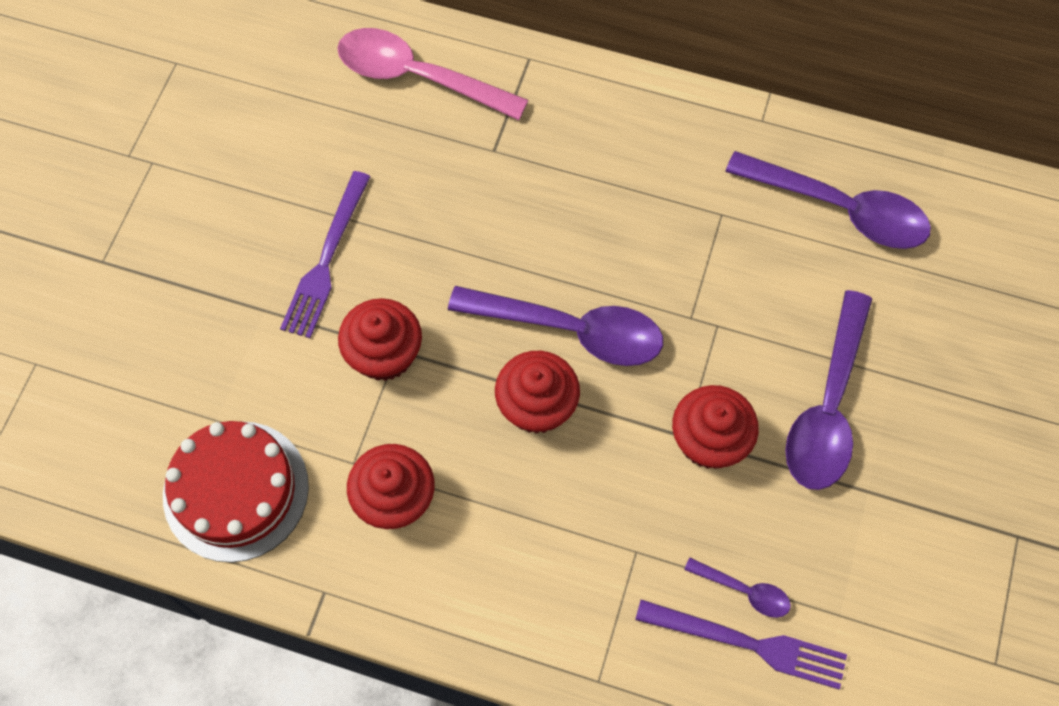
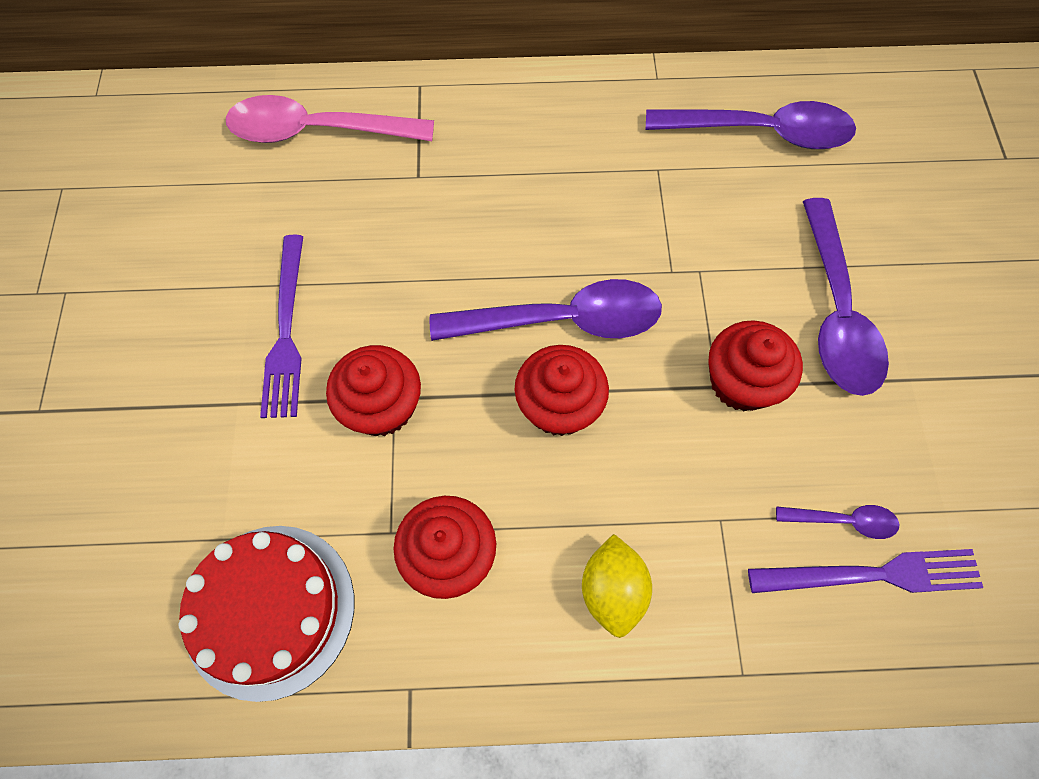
camera: 20 degrees left, 0 degrees up
none -> yellow lemon [582,534,652,638]

